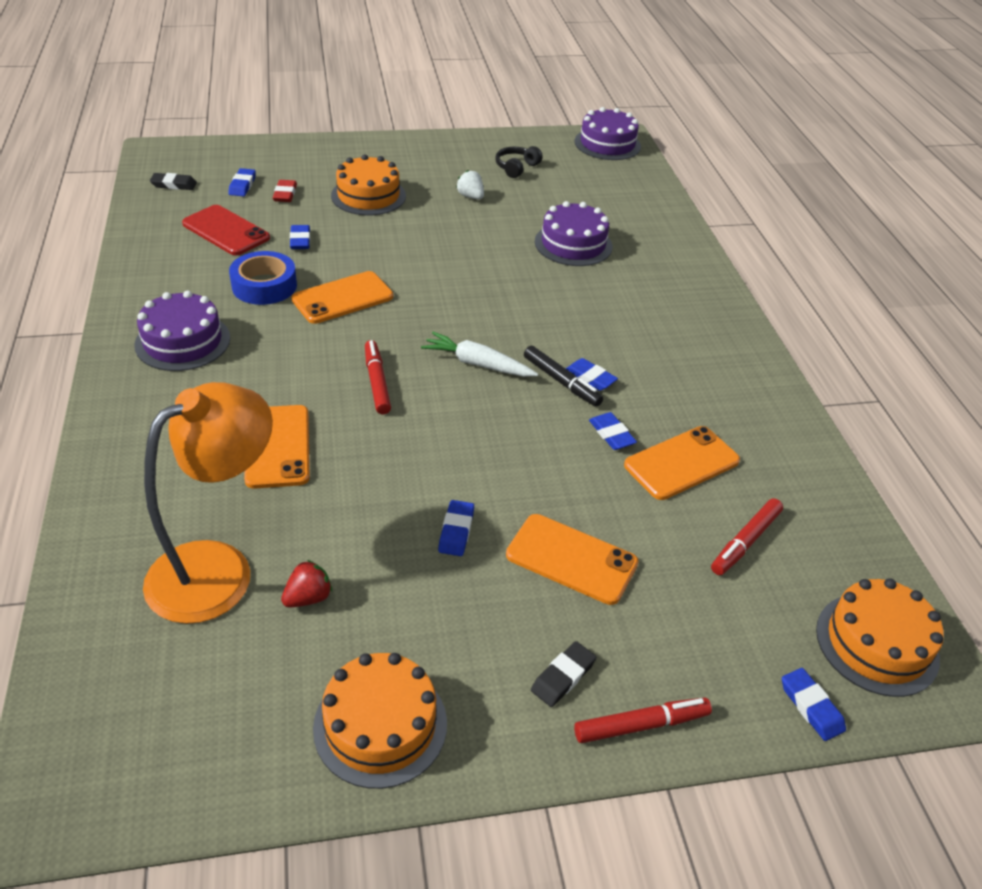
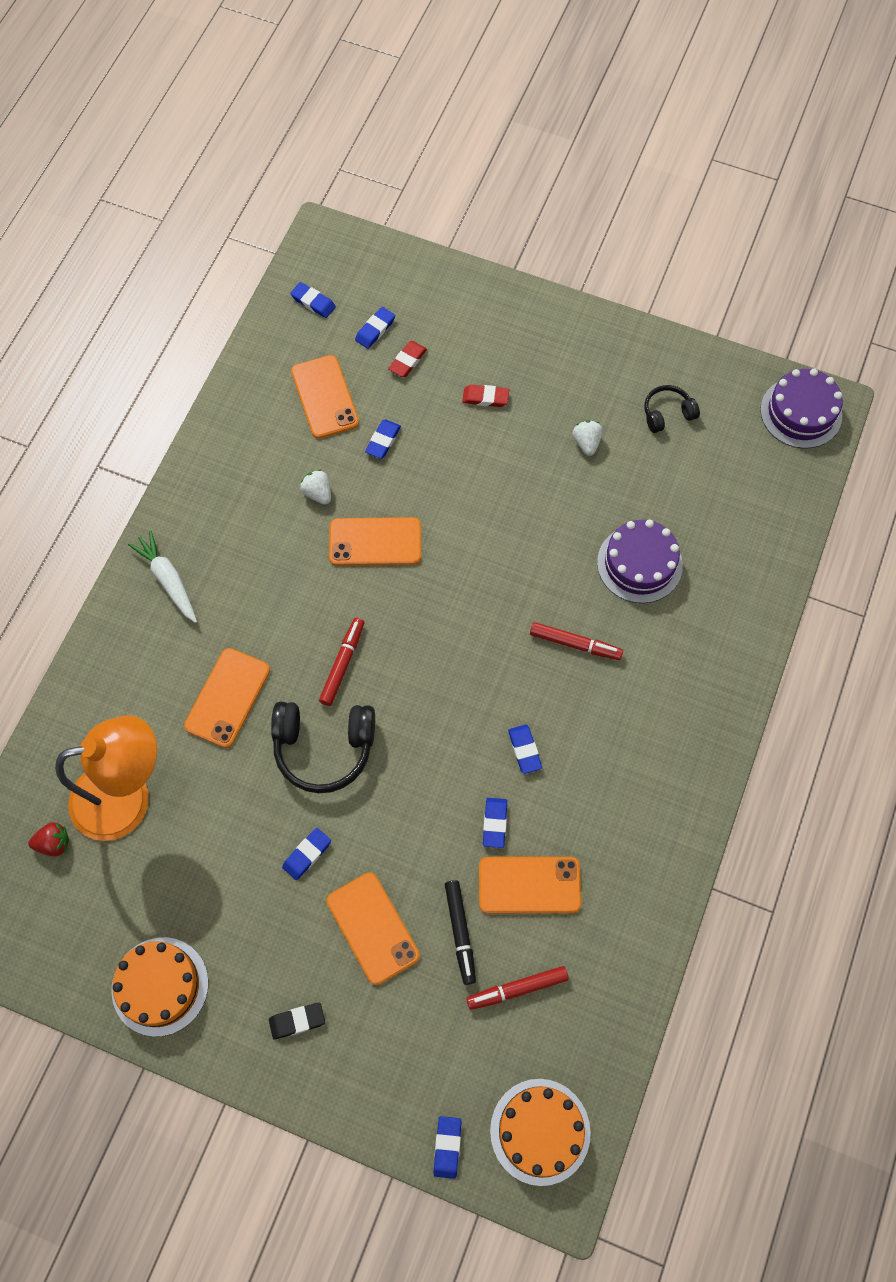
camera: 35 degrees right, 25 degrees up
purple cake [135,291,230,371] -> none
black eraser [150,173,197,190] -> blue eraser [290,282,336,318]
red phone [182,205,270,255] -> orange phone [291,355,359,439]
blue tape [229,251,297,305] -> white strawberry [300,469,331,505]
red strawberry [281,560,332,607] -> red strawberry moved to [28,822,69,856]
orange cake [331,154,406,215] -> red eraser [462,385,509,407]
white carrot [421,332,538,377] -> white carrot moved to [128,530,197,623]
black marker [524,346,603,407] -> black marker moved to [445,880,476,985]
red marker [574,698,712,743] -> red marker moved to [530,622,623,660]
none -> black headphones [271,702,375,793]

